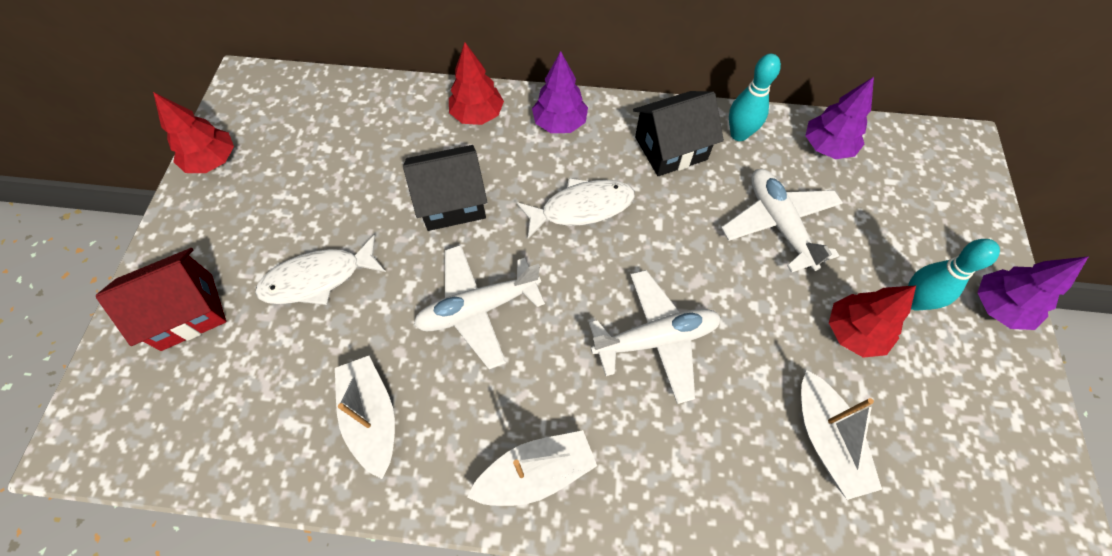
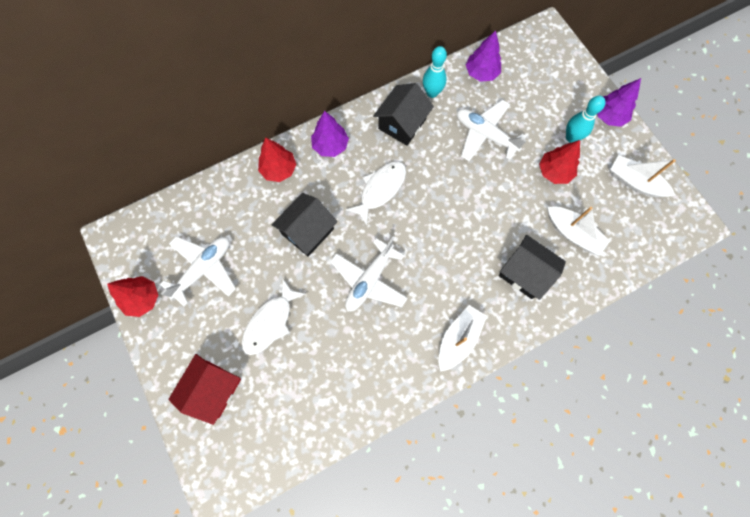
camera: 35 degrees left, 10 degrees up
white boat [335,356,395,479] -> white boat moved to [610,155,676,197]
white plane [589,270,721,404] -> white plane moved to [160,236,236,306]
none -> black house [499,235,566,300]

